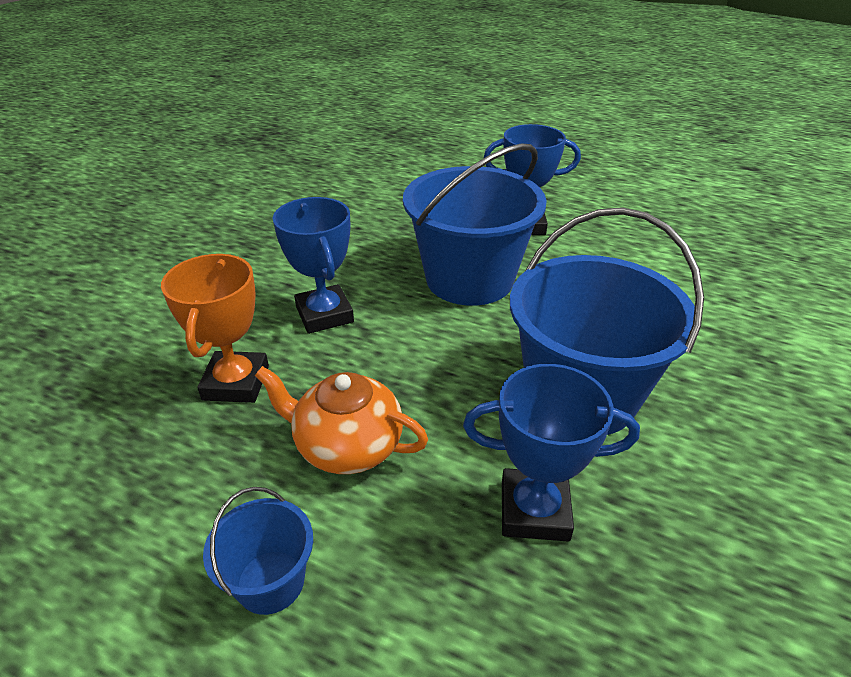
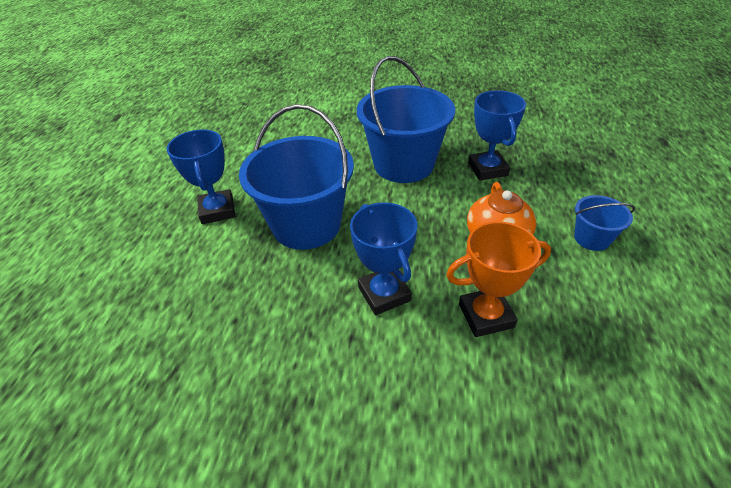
camera: 105 degrees left, 5 degrees up
blue trophy [273,197,354,334] -> blue trophy turned 75 degrees counterclockwise [350,202,417,315]

